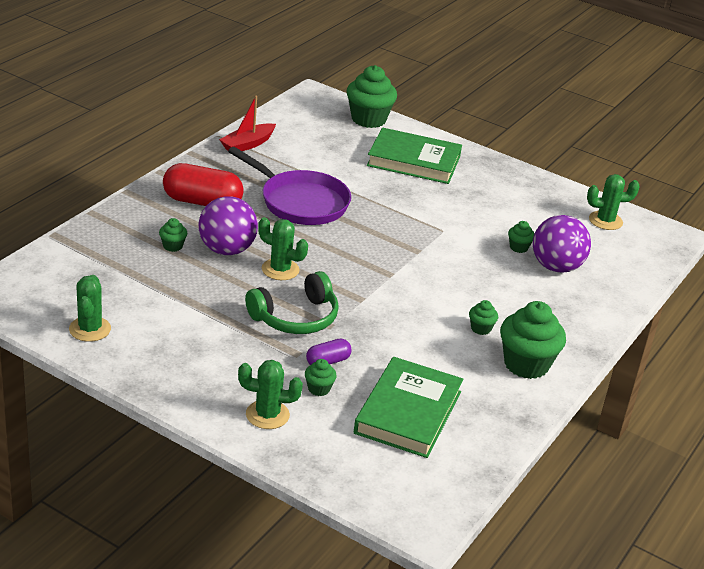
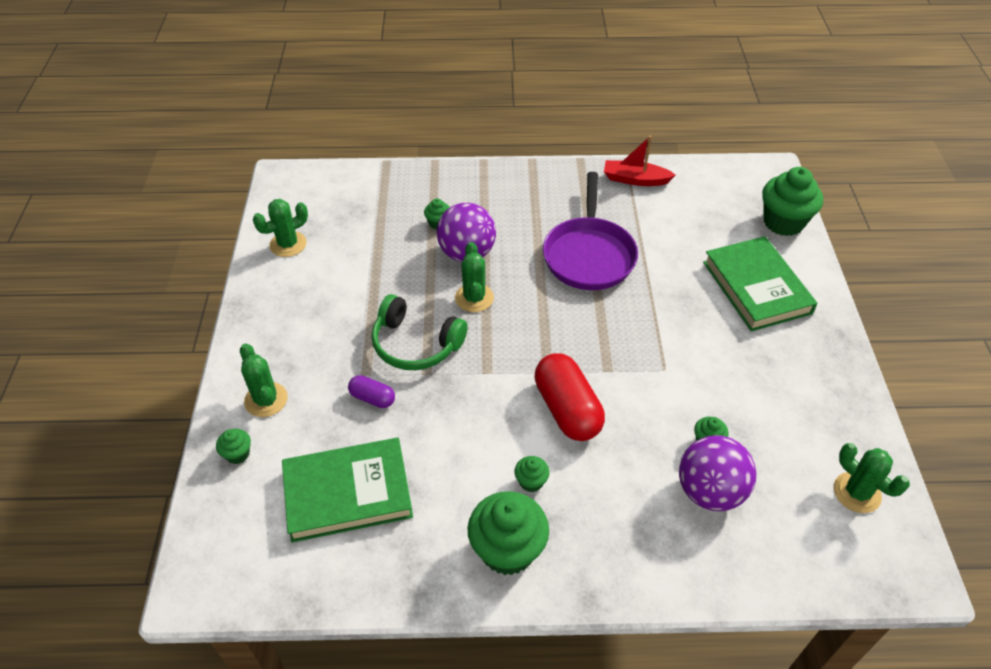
camera: 60 degrees right, 15 degrees up
red capsule [163,163,244,206] -> red capsule moved to [535,353,605,441]
green cupcake [305,359,337,396] -> green cupcake moved to [216,429,251,464]

